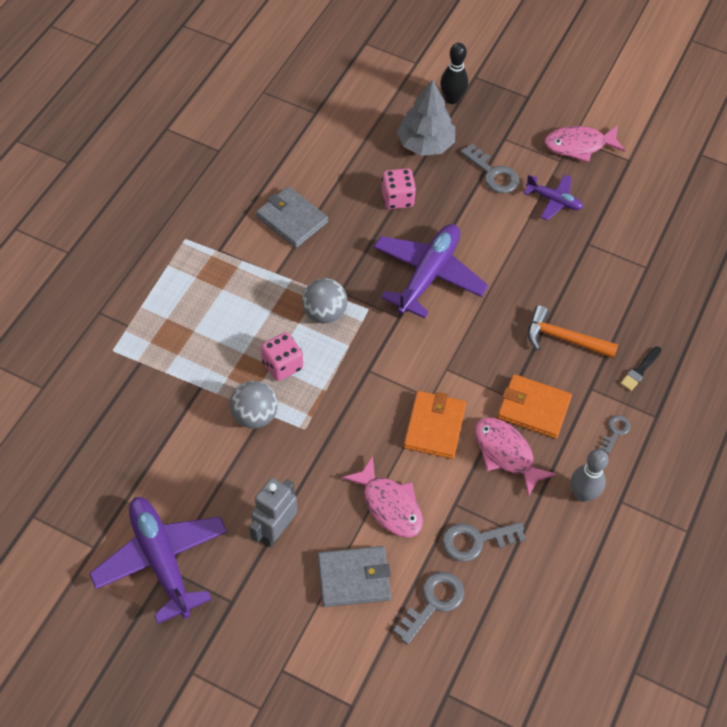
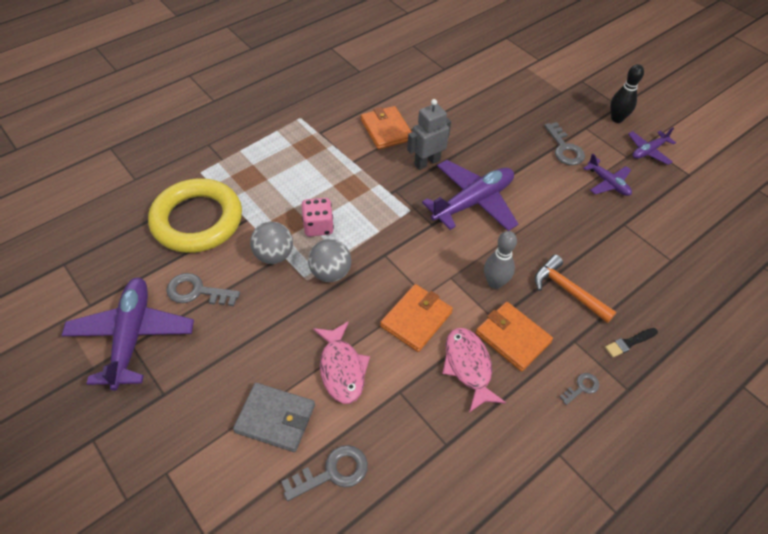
camera: 25 degrees right, 5 degrees down
grey robot [249,478,297,547] -> grey robot moved to [407,99,451,170]
grey wallet [256,186,328,248] -> orange wallet [361,106,411,150]
grey ball [302,278,347,324] -> grey ball moved to [308,239,351,282]
pink dice [381,168,416,209] -> none
grey tree [397,80,455,156] -> none
black bowling pin [440,43,468,104] -> black bowling pin moved to [610,64,644,123]
grey key [442,522,526,562] -> grey key moved to [166,273,240,306]
pink fish [545,126,625,163] -> purple plane [628,127,676,165]
grey bowling pin [571,449,609,502] -> grey bowling pin moved to [484,231,517,289]
none -> yellow ring [148,178,242,253]

